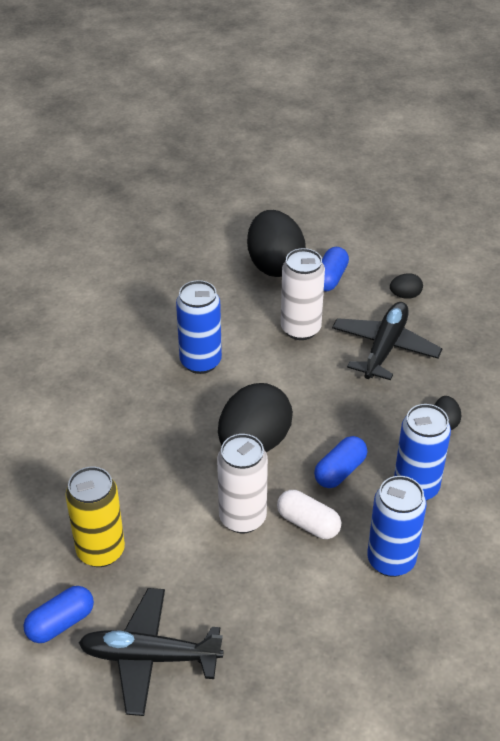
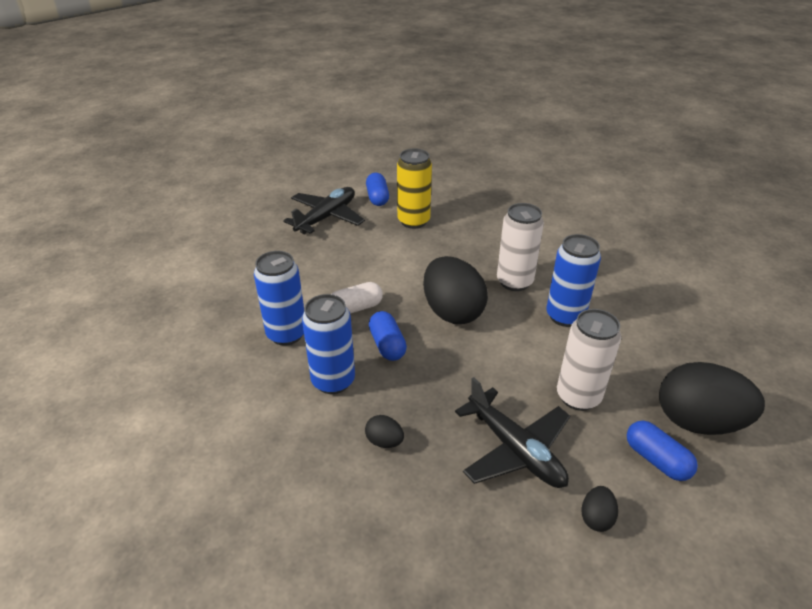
camera: 120 degrees right, 5 degrees down
white can [217,434,268,533] -> white can moved to [497,203,544,291]

